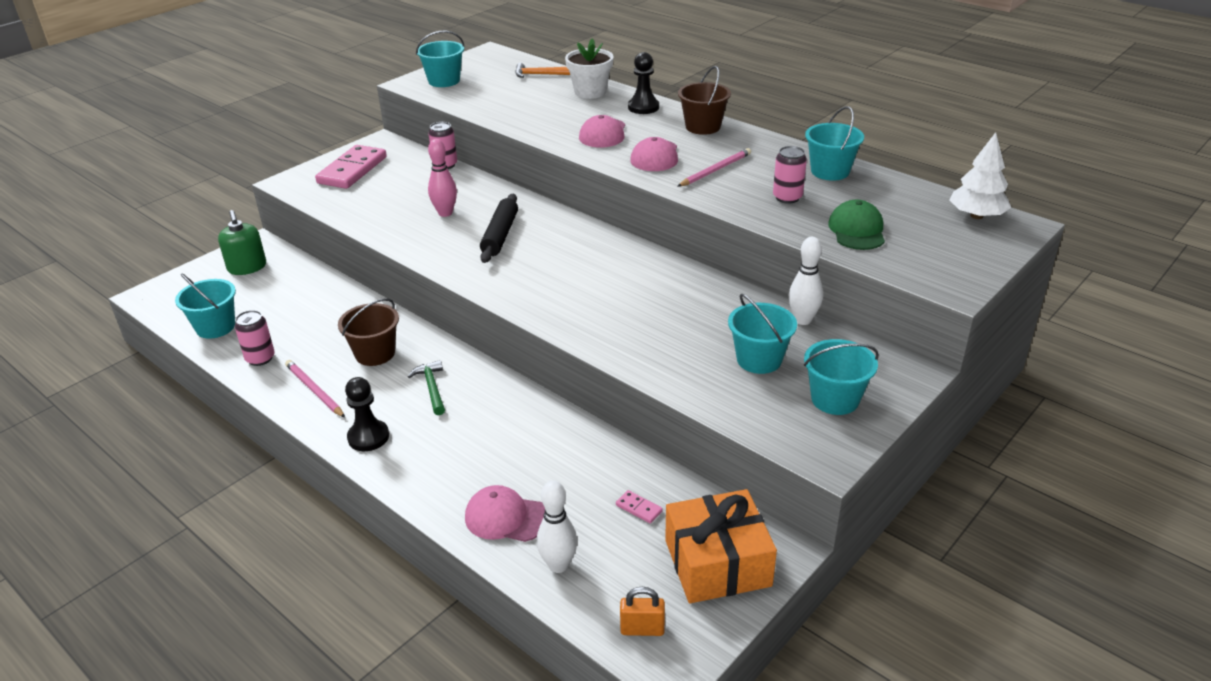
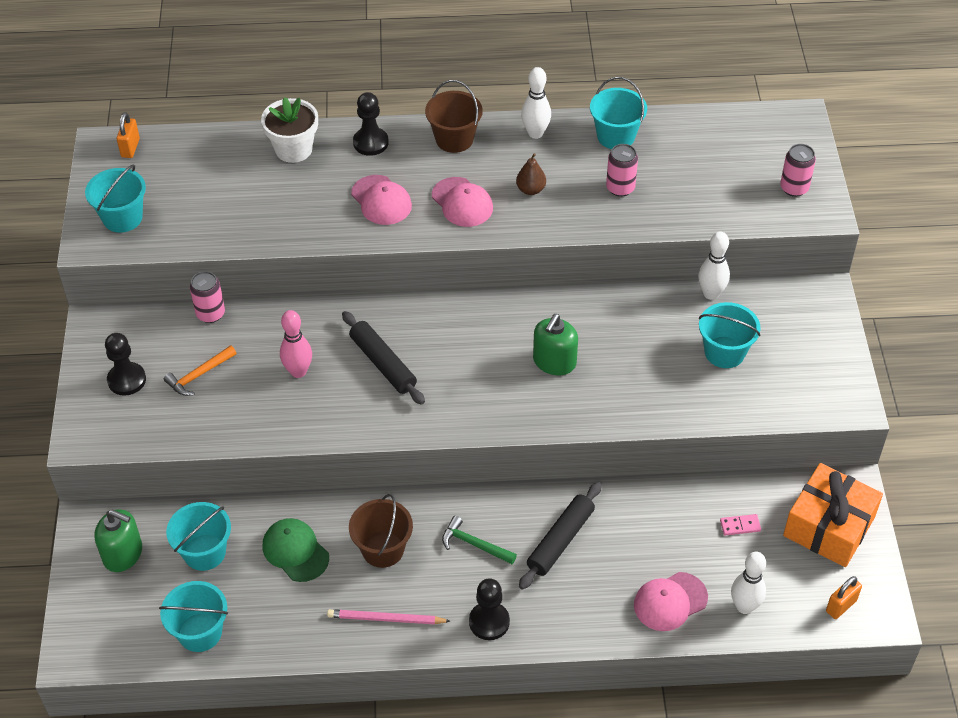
camera: 45 degrees left, 15 degrees up
pink can [235,310,275,366] -> pink can moved to [780,144,816,197]
pink domino [315,145,387,189] -> black pawn [105,333,146,396]
orange hammer [515,63,570,78] -> orange hammer moved to [164,345,236,396]
pink pencil [677,148,751,187] -> brown pear [516,153,546,195]
turquoise bucket [804,339,879,415] -> turquoise bucket moved to [166,502,231,571]
green cap [828,200,885,250] -> green cap moved to [263,518,329,582]
white tree [950,132,1011,219] -> none
none -> orange padlock [117,112,140,158]
none -> black rolling pin [519,482,602,590]
none -> white bowling pin [521,67,551,139]
none -> green soap dispenser [533,314,578,375]

